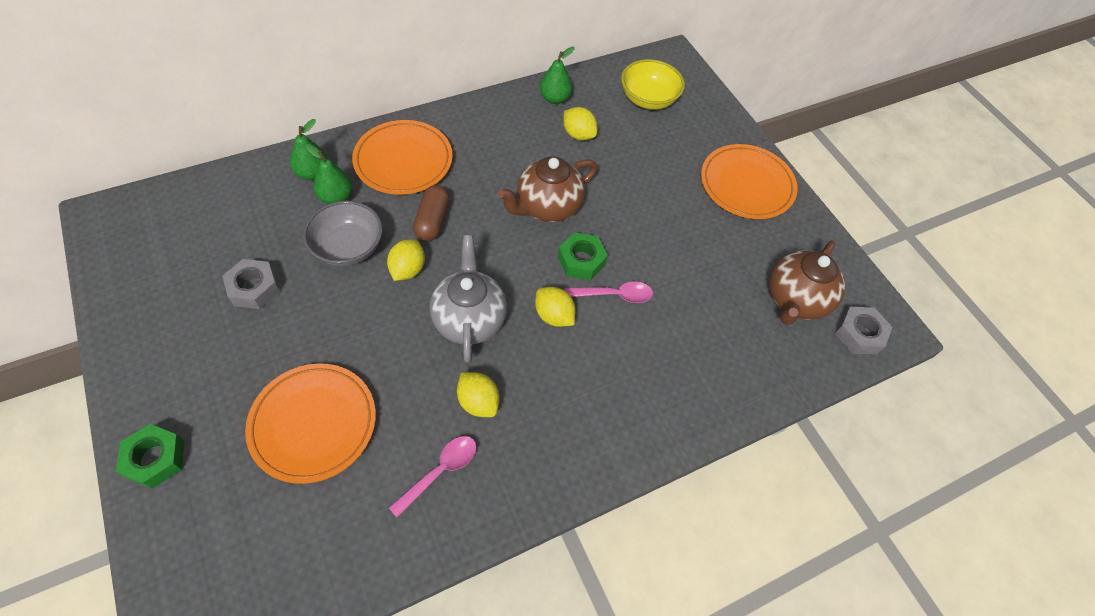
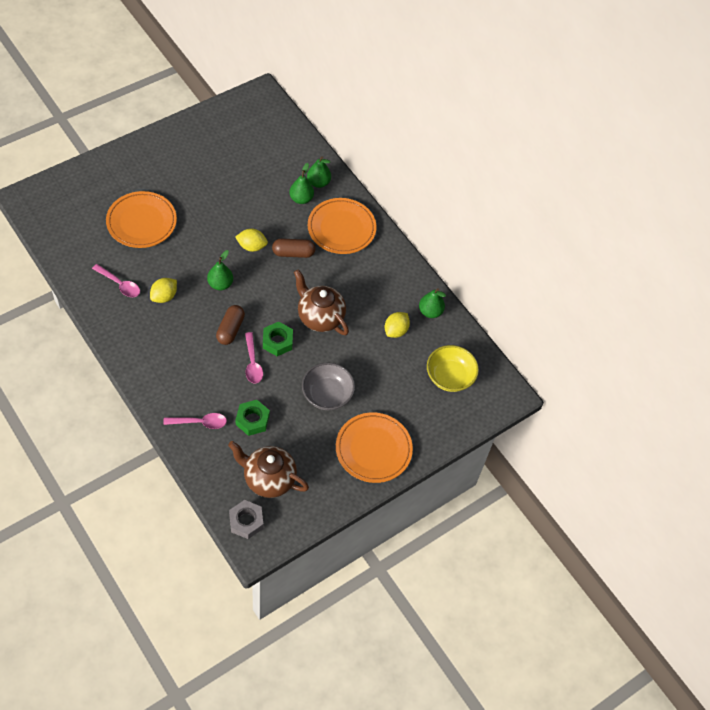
camera: 80 degrees right, 0 degrees up
green nut [116,424,185,489] -> green nut moved to [235,400,270,436]
grey nut [222,259,280,309] -> none
grey bowl [303,201,382,266] -> grey bowl moved to [302,363,355,410]
grey teapot [430,235,507,363] -> green pear [207,250,233,290]
yellow lemon [535,287,575,327] -> brown capsule [216,305,245,345]
none -> pink spoon [163,413,227,429]

